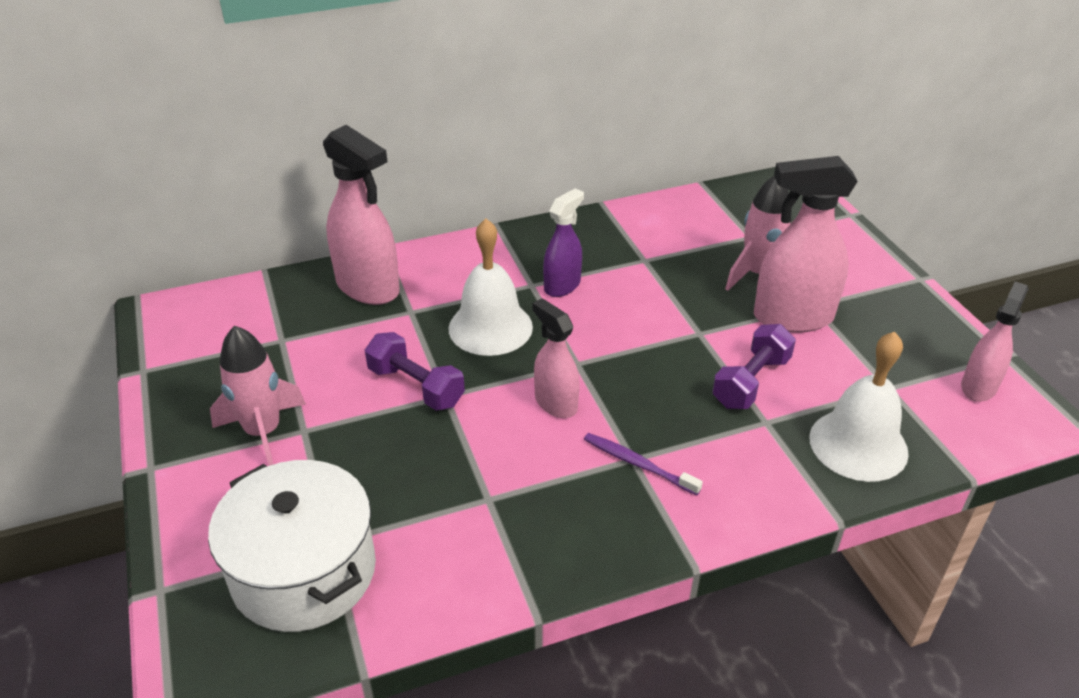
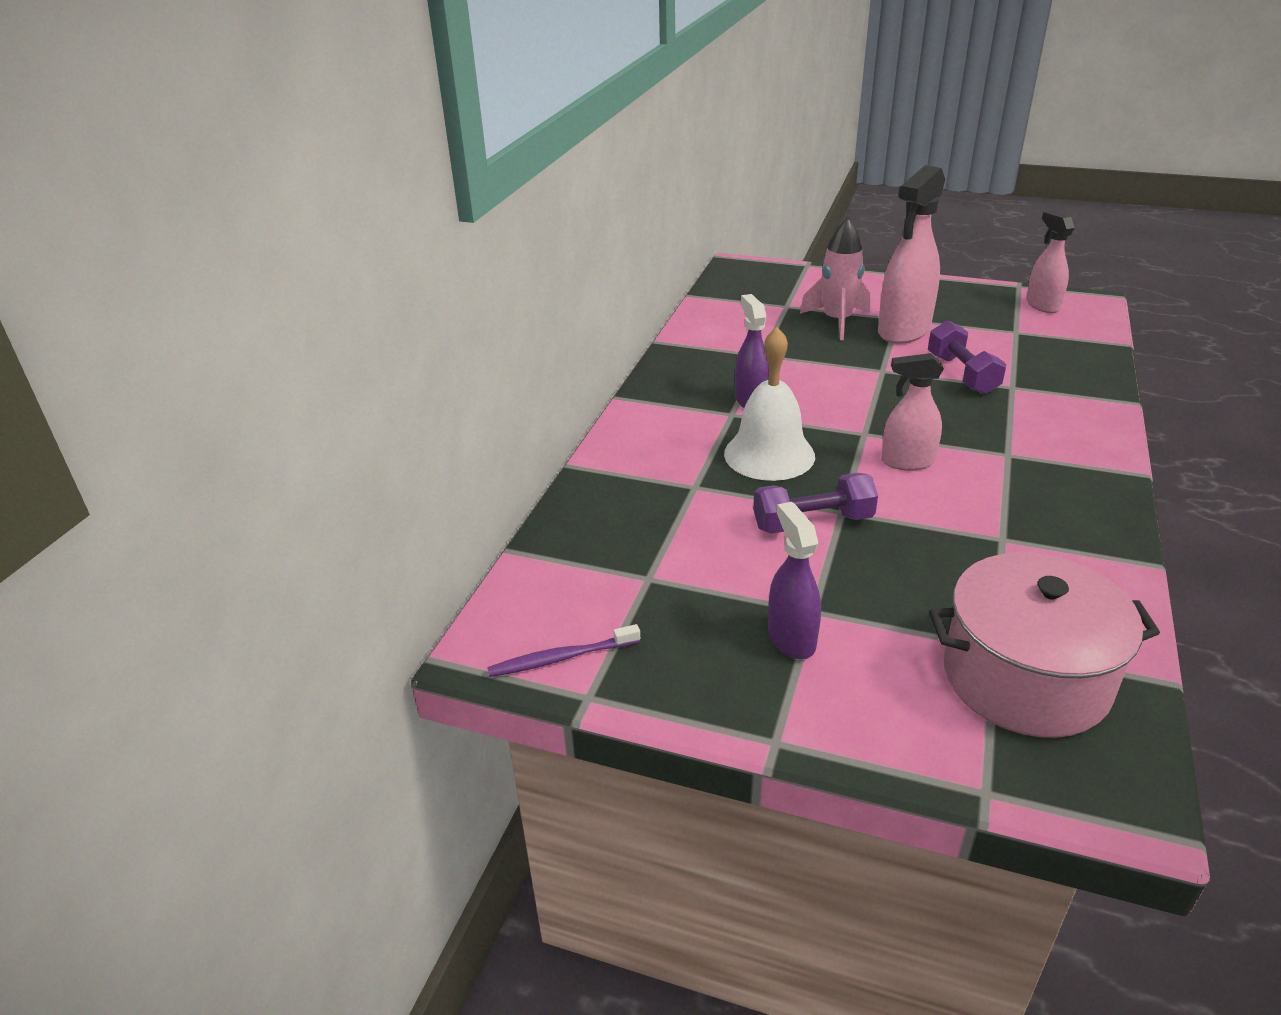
camera: 50 degrees left, 5 degrees down
white pot [208,460,376,632] -> pink pot [929,552,1160,738]
pink rocket [210,326,306,466] -> purple spray bottle [768,502,821,659]
pink spray bottle [323,125,400,305] -> none
purple toothbrush [584,433,703,495] -> purple toothbrush moved to [487,624,640,677]
white bell [809,332,909,482] -> none

